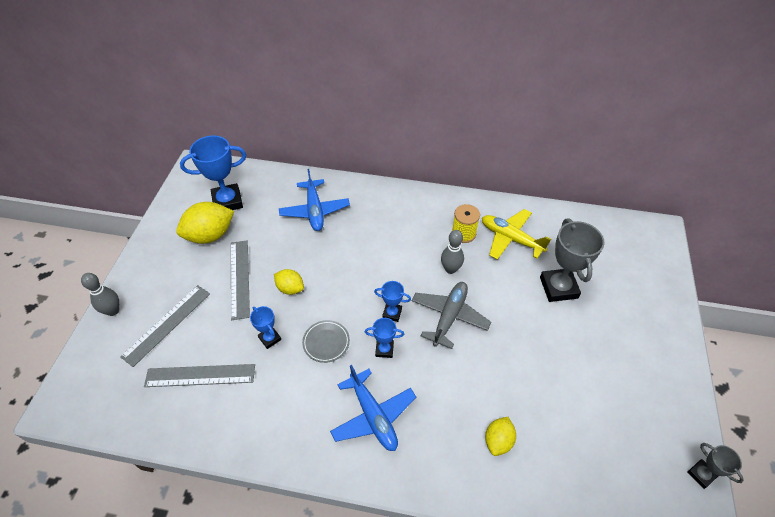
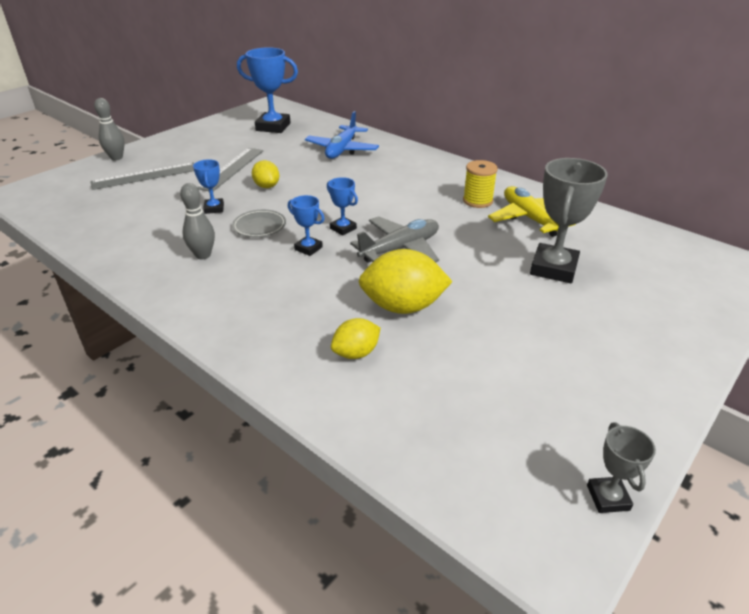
camera: 30 degrees right, 15 degrees down
grey ruler [144,364,255,387] -> none
yellow lemon [176,202,234,244] -> yellow lemon moved to [358,249,453,314]
blue plane [330,365,416,451] -> none
grey bowling pin [441,230,464,274] -> grey bowling pin moved to [180,183,215,259]

